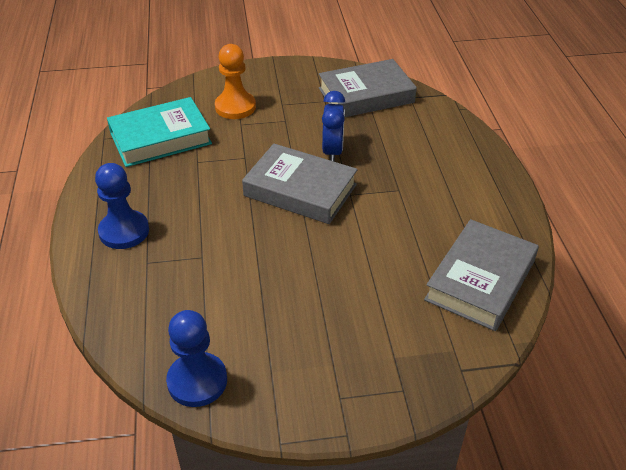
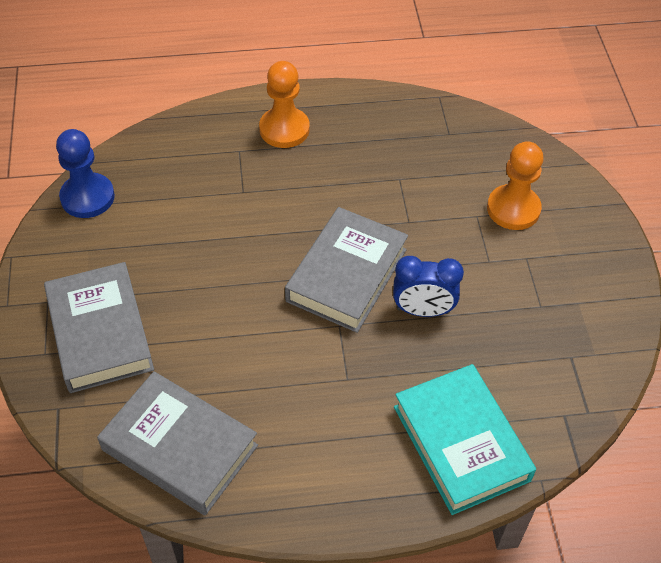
camera: 90 degrees right, 10 degrees up
blue pawn [95,163,149,249] -> orange pawn [259,61,309,148]
turquoise book [107,97,212,167] -> turquoise book moved to [394,364,536,515]
grey book [319,59,417,117] -> grey book moved to [44,262,154,393]

